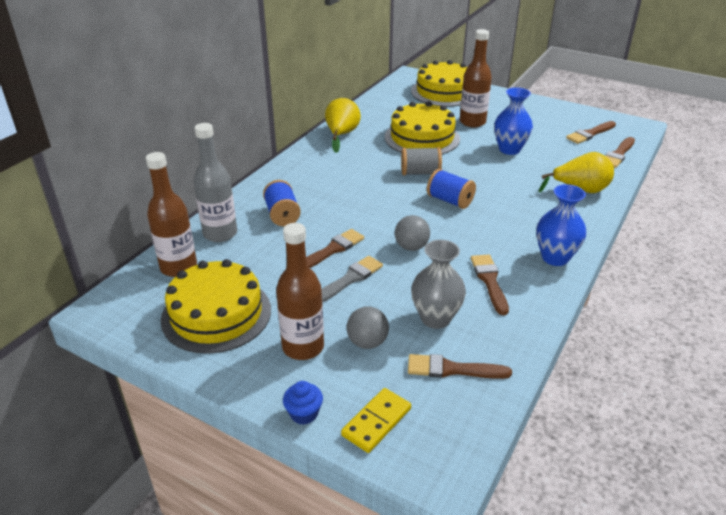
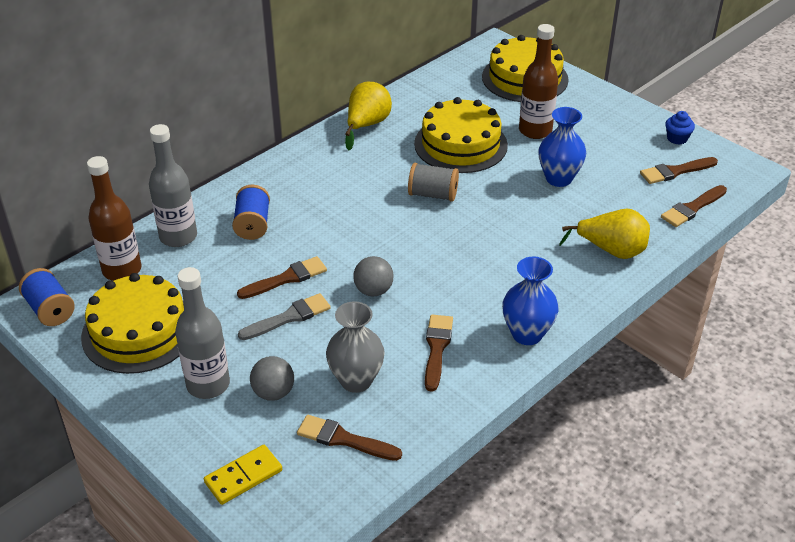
camera: 15 degrees right, 5 degrees up
brown bottle [276,223,324,360] -> grey bottle [175,267,230,399]
blue cupcake [283,381,323,425] -> blue cupcake moved to [665,111,695,144]
blue spool [427,169,476,209] -> blue spool moved to [19,268,75,326]

